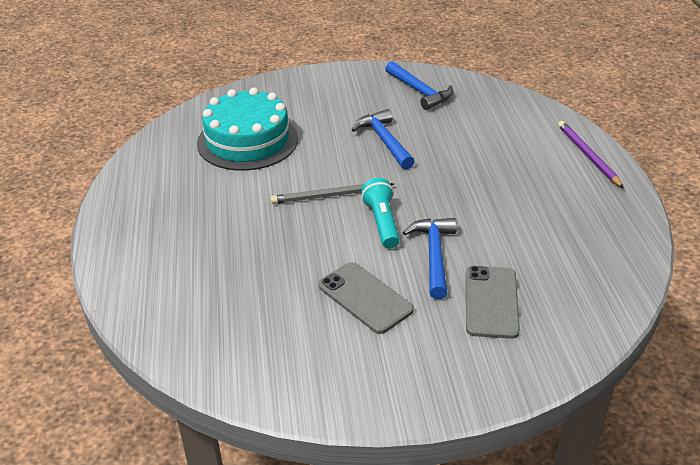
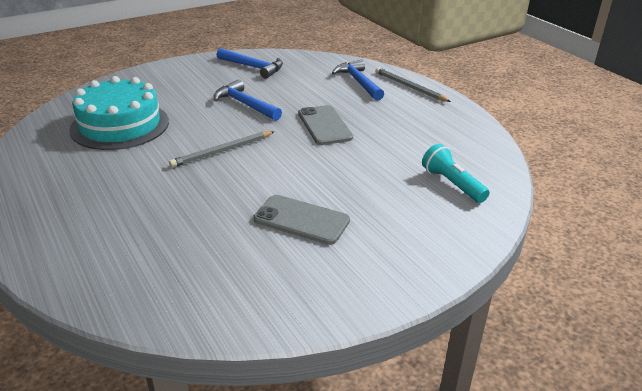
camera: 25 degrees left, 5 degrees down
turquoise flashlight [361,178,400,249] -> turquoise flashlight moved to [422,144,490,203]
blue hammer [403,218,457,299] -> blue hammer moved to [332,59,384,101]
grey phone [466,266,520,339] -> grey phone moved to [298,105,353,145]
purple pencil [558,121,624,188] -> grey pencil [376,67,451,102]

